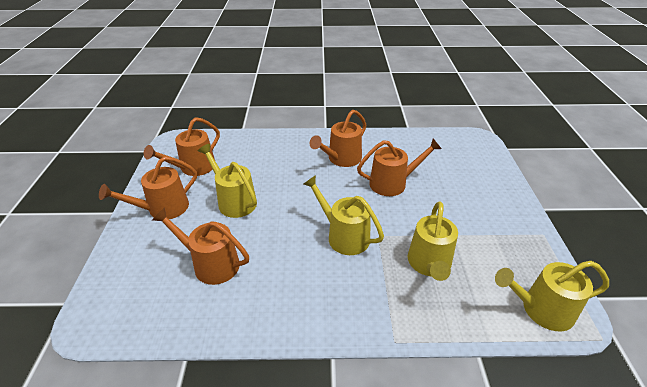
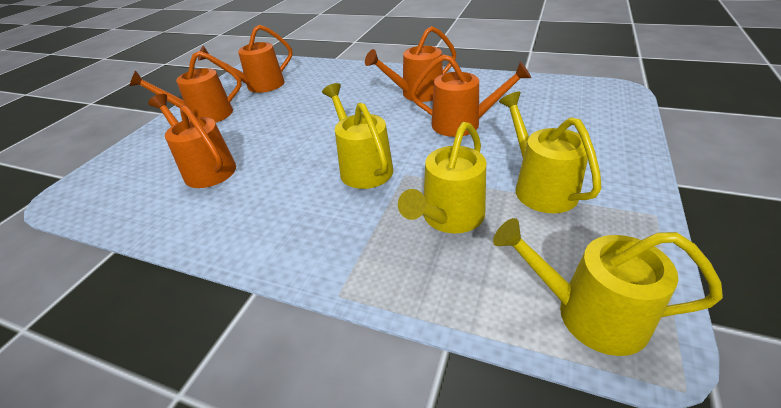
camera: 25 degrees right, 0 degrees up
yellow watering can [198,144,257,218] -> yellow watering can moved to [499,91,602,213]

